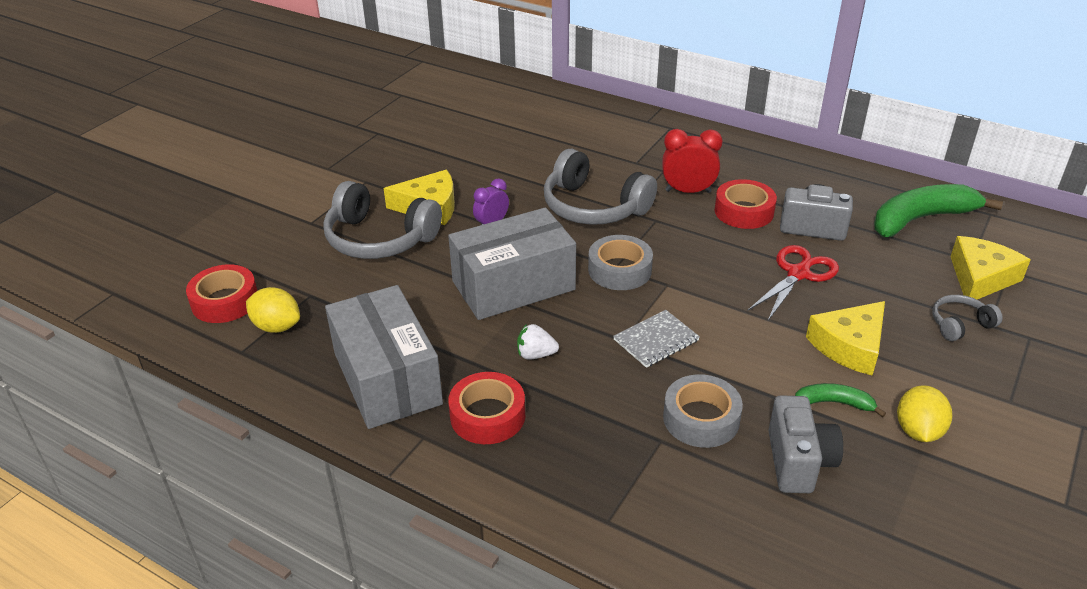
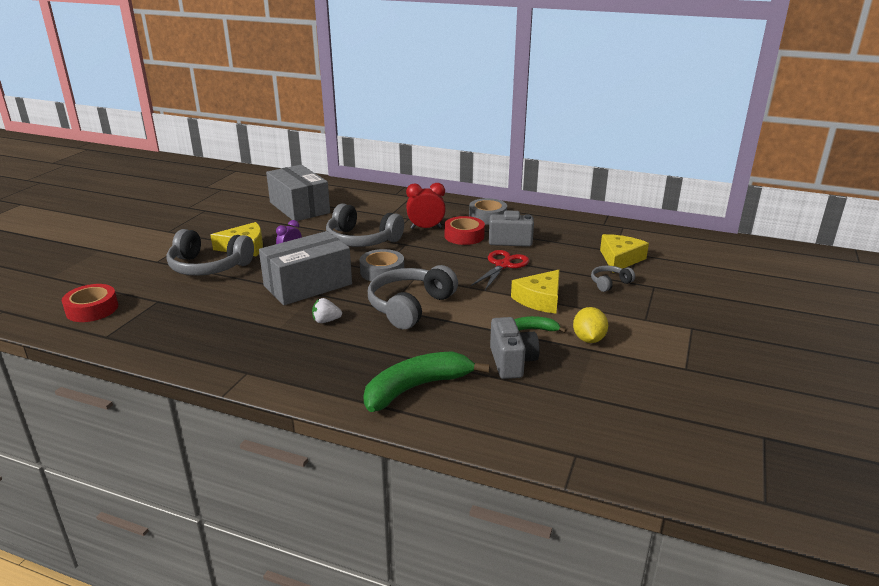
camera: 10 degrees left, 10 degrees down
yellow lemon [246,287,300,333] -> none
grey box [325,285,443,429] -> grey box moved to [266,165,330,221]
red tape [448,372,525,444] -> none
grey notebook [613,310,700,368] -> grey headphones [368,265,458,329]
grey tape [663,374,743,448] -> grey tape moved to [469,198,507,225]
green banana [874,184,1003,237] -> green banana moved to [363,351,490,412]

